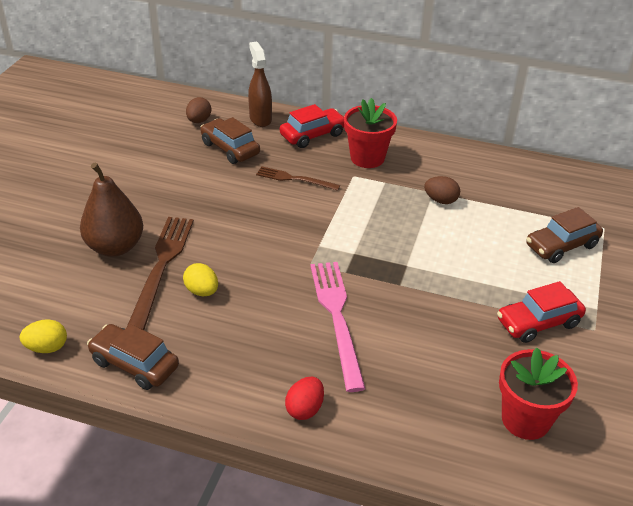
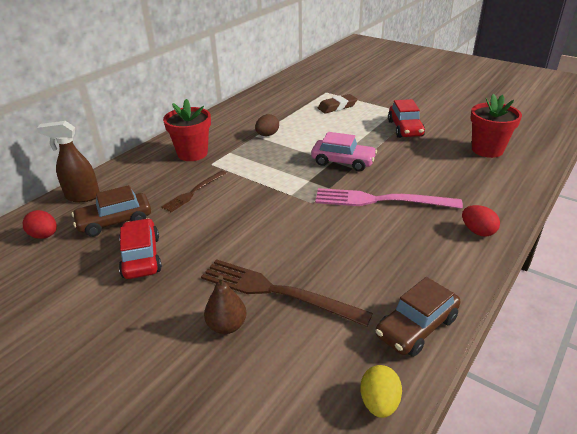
camera: 70 degrees left, 5 degrees down
brown pear [80,162,143,257] -> brown pear [204,275,247,334], size x0.58
yellow egg [183,263,218,297] -> none
brown egg [186,97,211,123] -> red egg [22,210,57,239]
red car [280,104,344,148] -> red car moved to [119,218,162,279]
brown car [526,207,603,263] -> brown eraser [318,94,357,113]
none -> pink car [311,132,377,171]

